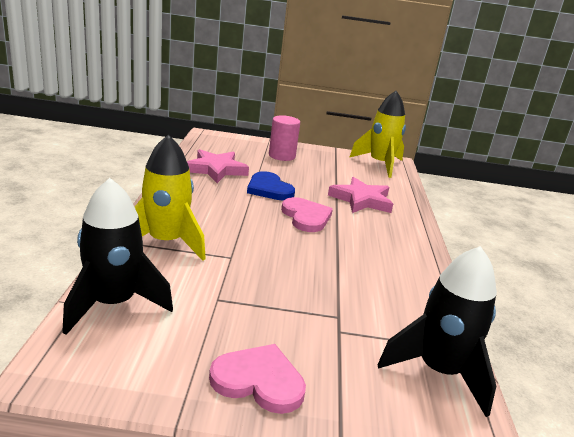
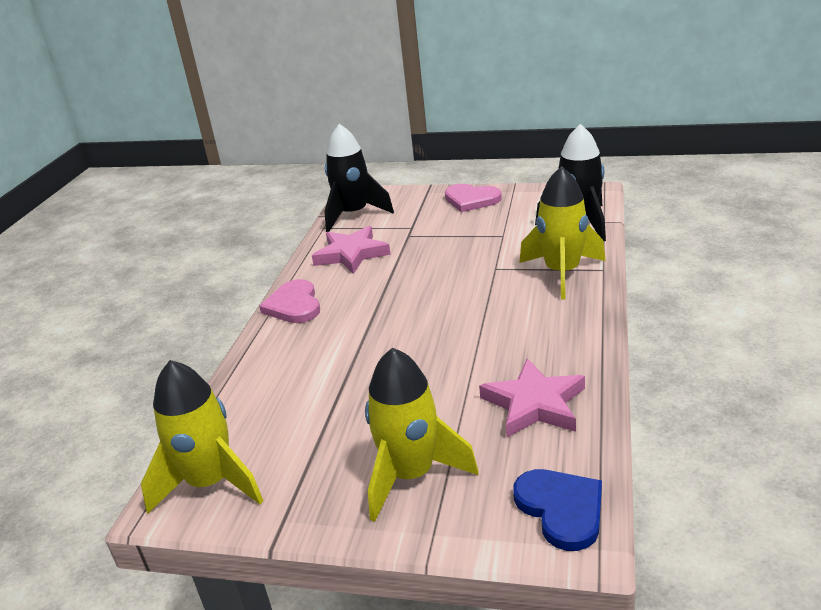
camera: 165 degrees left, 5 degrees up
blue heart [247,171,295,201] -> blue heart moved to [513,469,602,551]
pink cylinder [269,115,300,161] -> yellow rocket [365,347,479,522]
pink heart [281,197,333,232] -> pink heart moved to [259,279,320,323]
pink star [328,177,393,213] -> pink star moved to [312,226,391,274]

